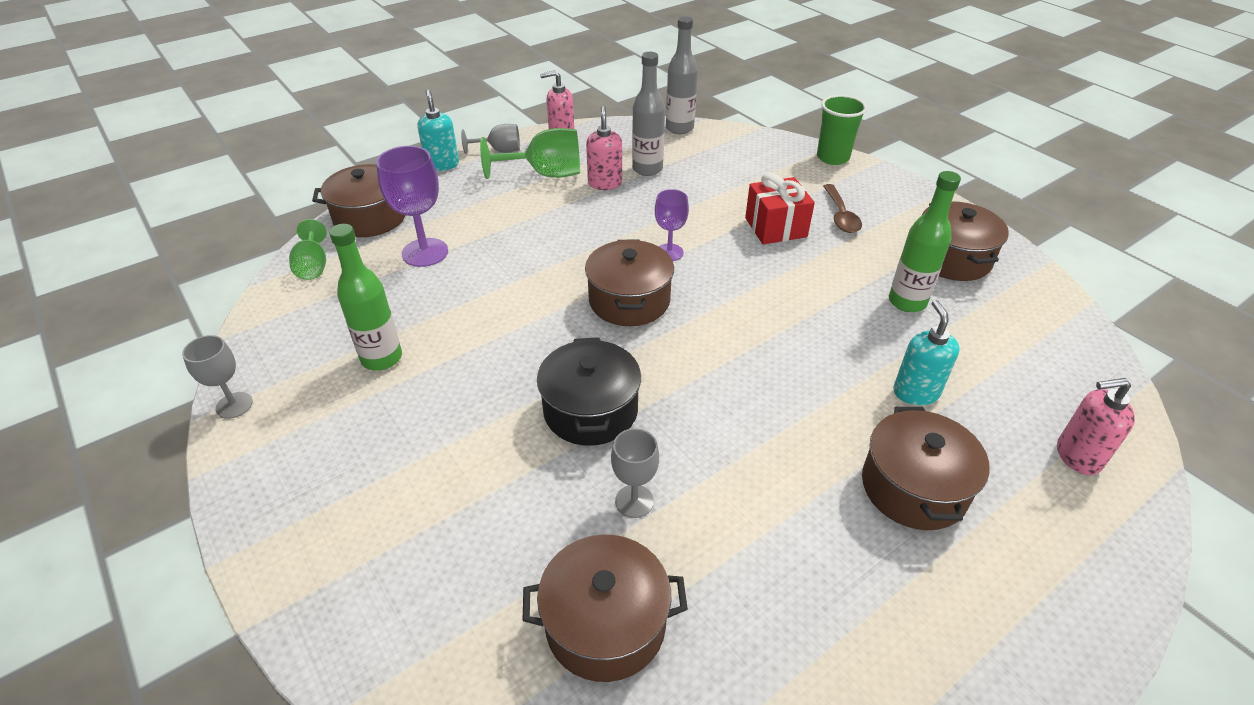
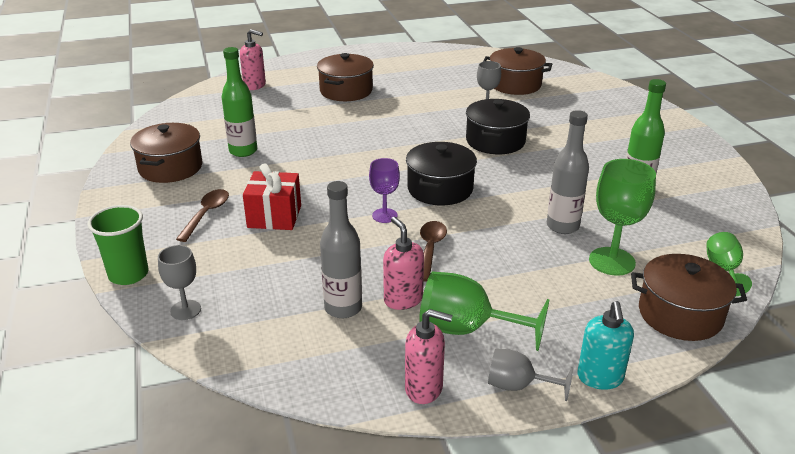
camera: 160 degrees left, 10 degrees down
grey goblet [182,335,253,419] -> grey goblet moved to [158,245,201,320]
purple goblet [376,146,448,267] -> green goblet [589,159,656,276]
brown pot [585,239,674,326] -> black pot [406,142,477,206]
pink soap dispenser [586,106,622,190] -> pink soap dispenser turned 135 degrees clockwise [383,217,424,310]
grey bottle [666,16,698,134] -> grey bottle moved to [547,110,589,234]
turquoise soap dispenser [893,300,960,405] -> none
none -> brown spoon [420,221,447,282]

